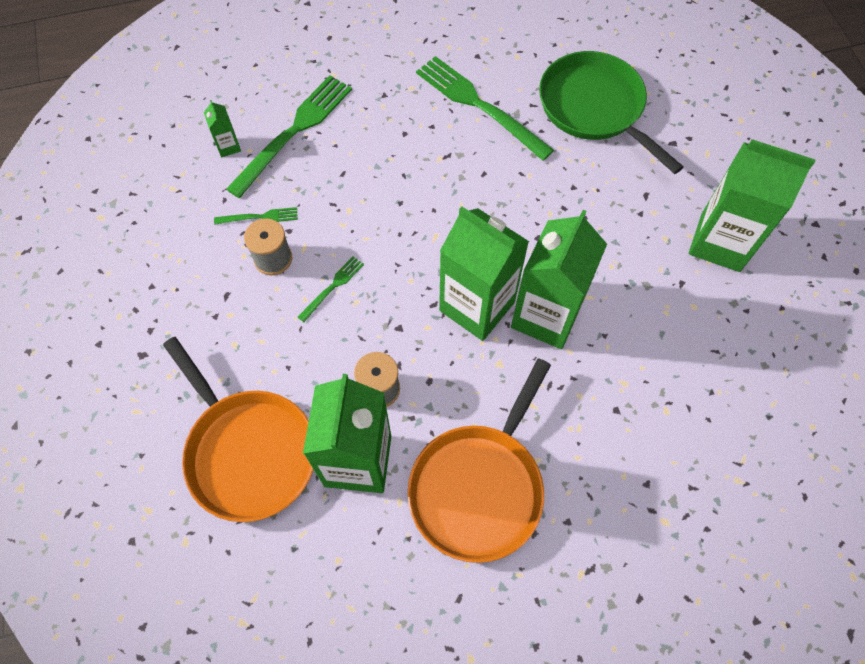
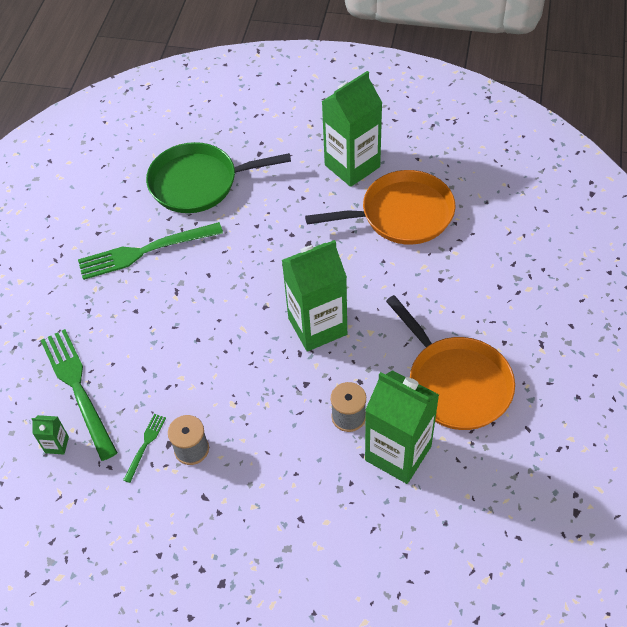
camera: 60 degrees left, 10 degrees down
orange pan [163,337,314,522] -> orange pan moved to [305,170,455,245]
green fork [298,256,364,322] -> none
green carton [511,210,607,349] -> none

